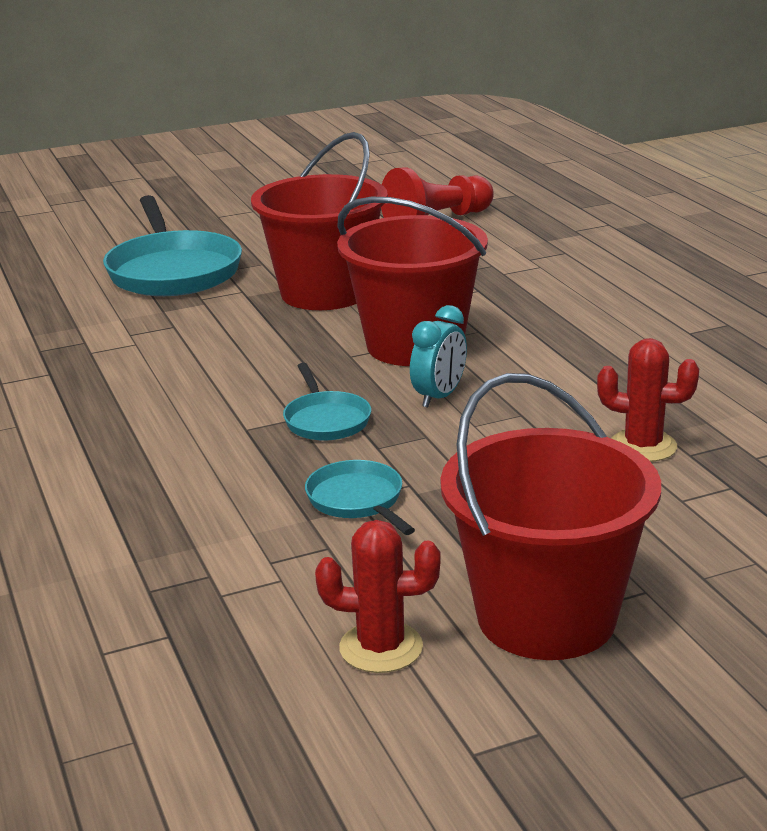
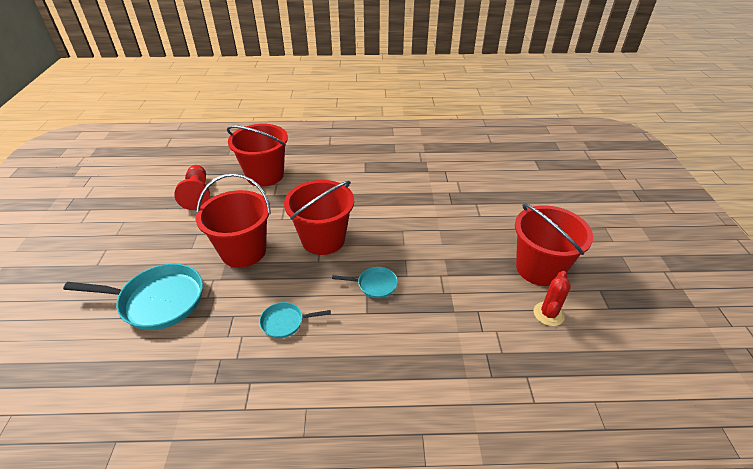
camera: 70 degrees left, 15 degrees up
turquoise pan [305,460,415,535] -> turquoise pan moved to [259,302,331,338]
turquoise clock [410,305,467,408] -> none
red cactus [597,338,699,462] -> none
none -> red bucket [227,124,288,187]

